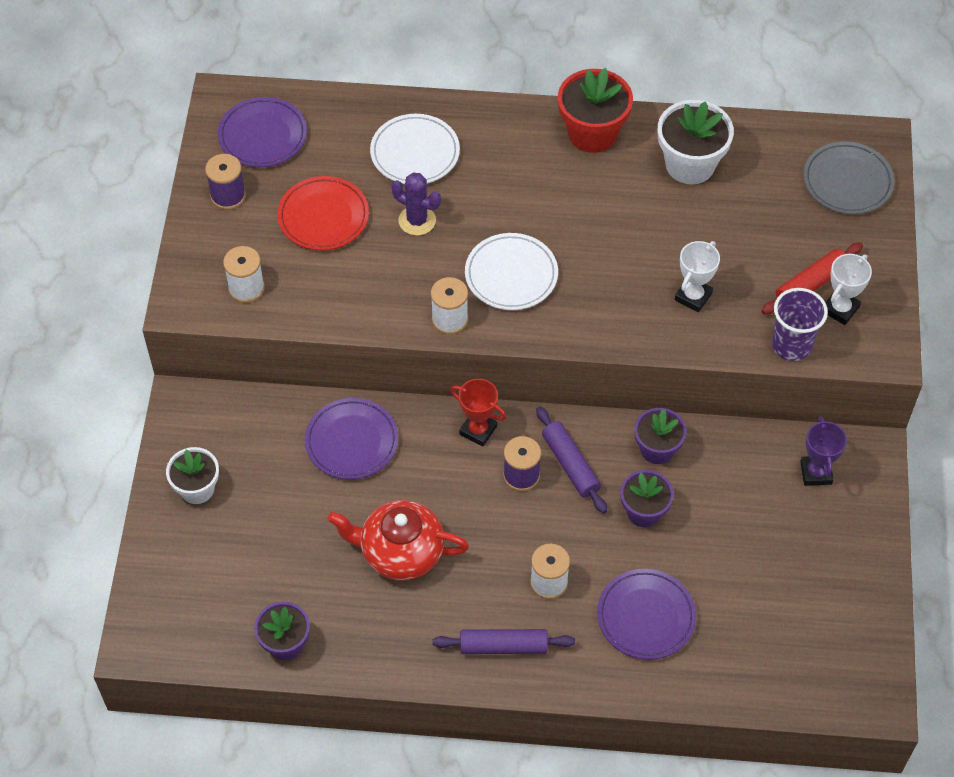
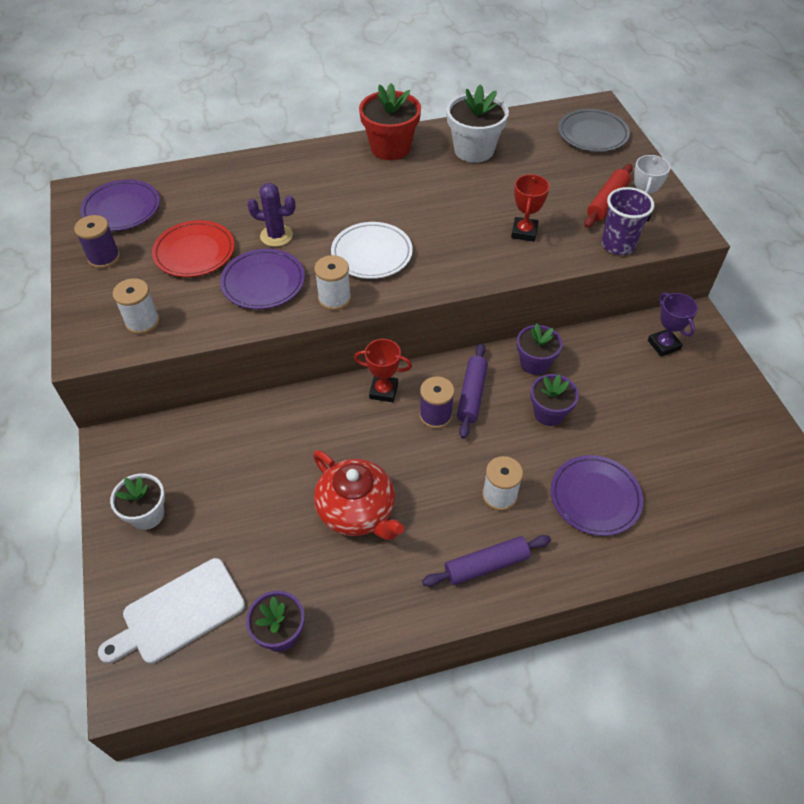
camera: 20 degrees left, 5 degrees down
purple plate [305,398,398,480] -> purple plate moved to [220,249,305,309]
red teapot [327,500,469,580] -> red teapot turned 120 degrees counterclockwise [313,450,404,540]
white plate [370,114,460,184] -> none
purple rolling pin [536,407,607,514] -> purple rolling pin turned 60 degrees clockwise [457,343,488,439]
white trophy [675,241,720,313] -> red trophy [511,174,550,242]
none -> white cutting board [98,558,245,664]

